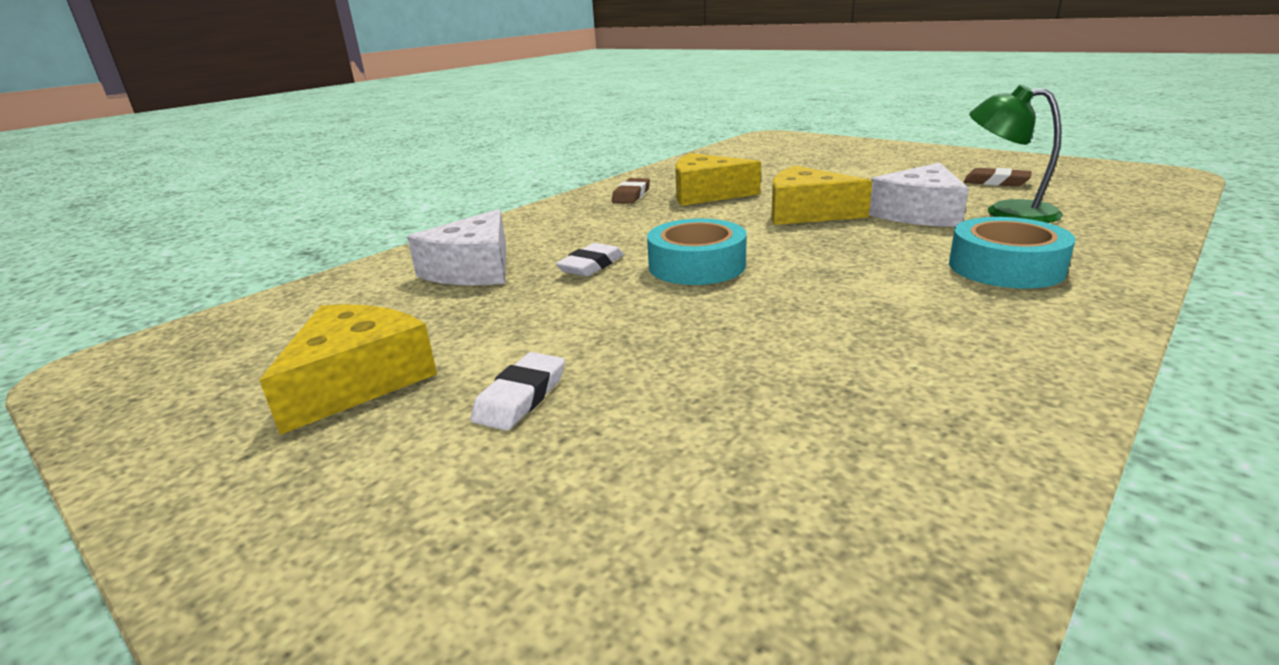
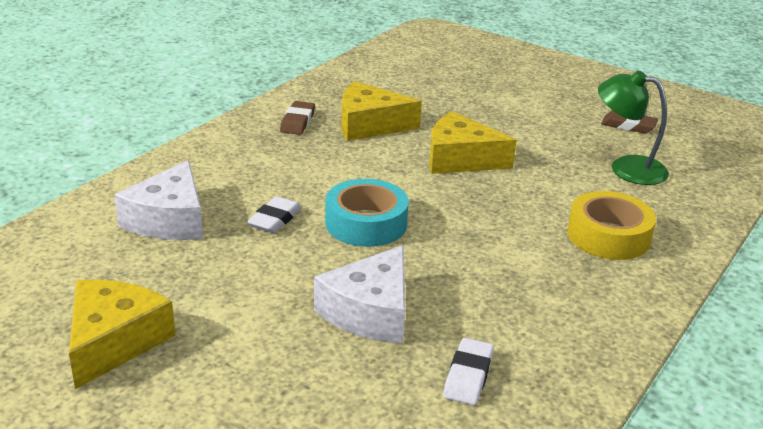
camera: 10 degrees left, 5 degrees up
white eraser [470,352,565,431] -> white eraser moved to [443,338,494,405]
white cheese [869,163,969,227] -> white cheese moved to [314,245,405,343]
turquoise tape [949,217,1076,289] -> yellow tape [567,191,656,260]

